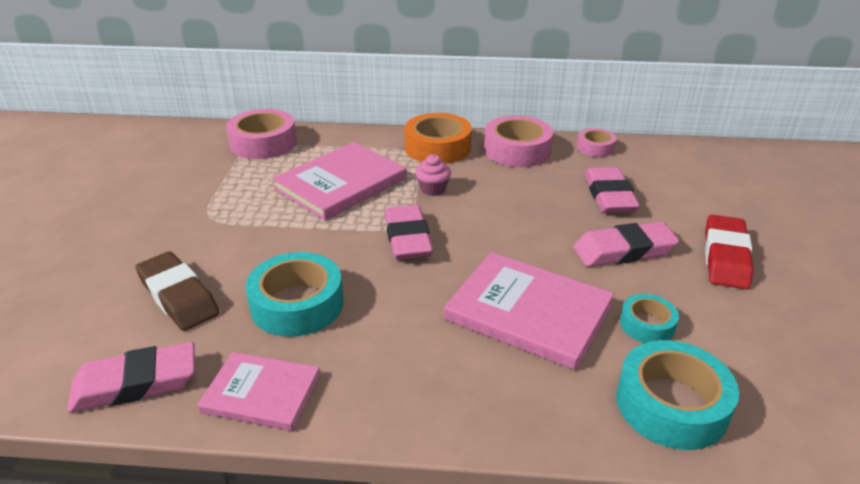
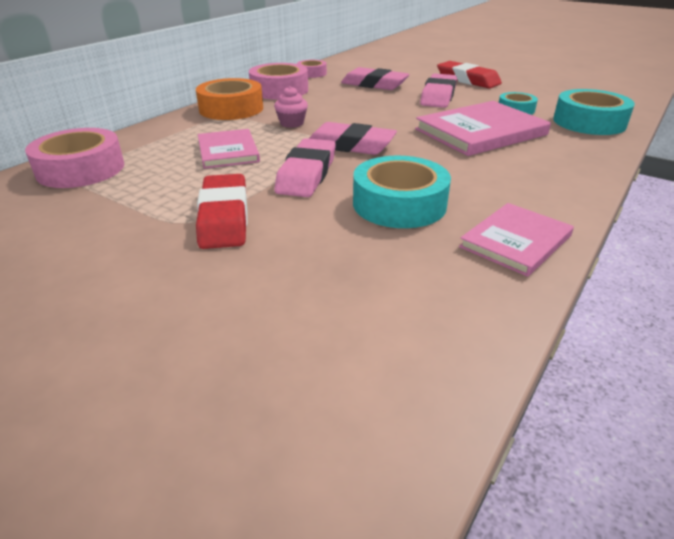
camera: 60 degrees left, 0 degrees up
pink eraser [67,342,195,412] -> pink eraser moved to [274,138,336,197]
brown eraser [135,251,219,331] -> none
pink book [272,142,407,220] -> pink book [198,129,260,169], size x0.62
none -> red eraser [196,174,248,249]

